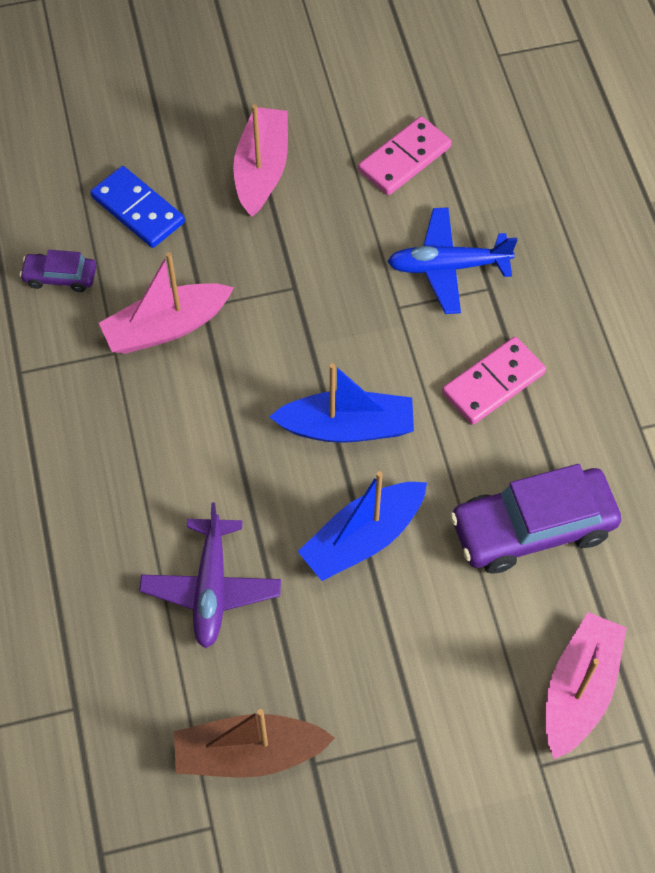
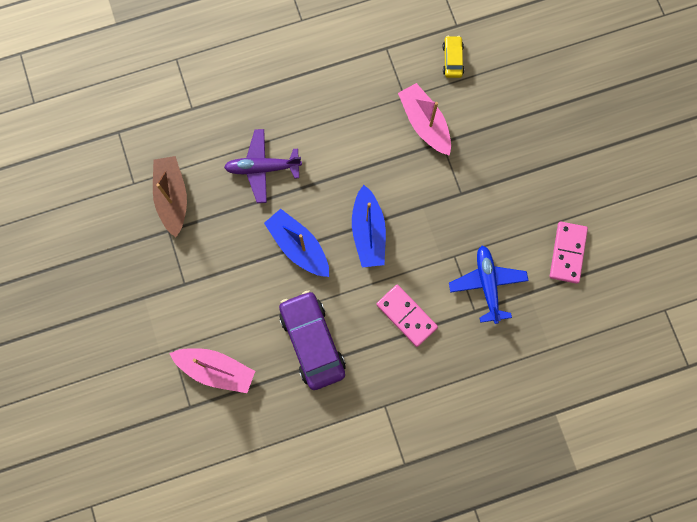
camera: 85 degrees right, 15 degrees up
purple car [20,250,96,292] -> yellow car [442,36,464,78]
blue domino [90,166,185,248] -> none
pink boat [233,105,288,217] -> none
pink domino [358,116,452,195] -> pink domino turned 60 degrees clockwise [550,222,588,284]

